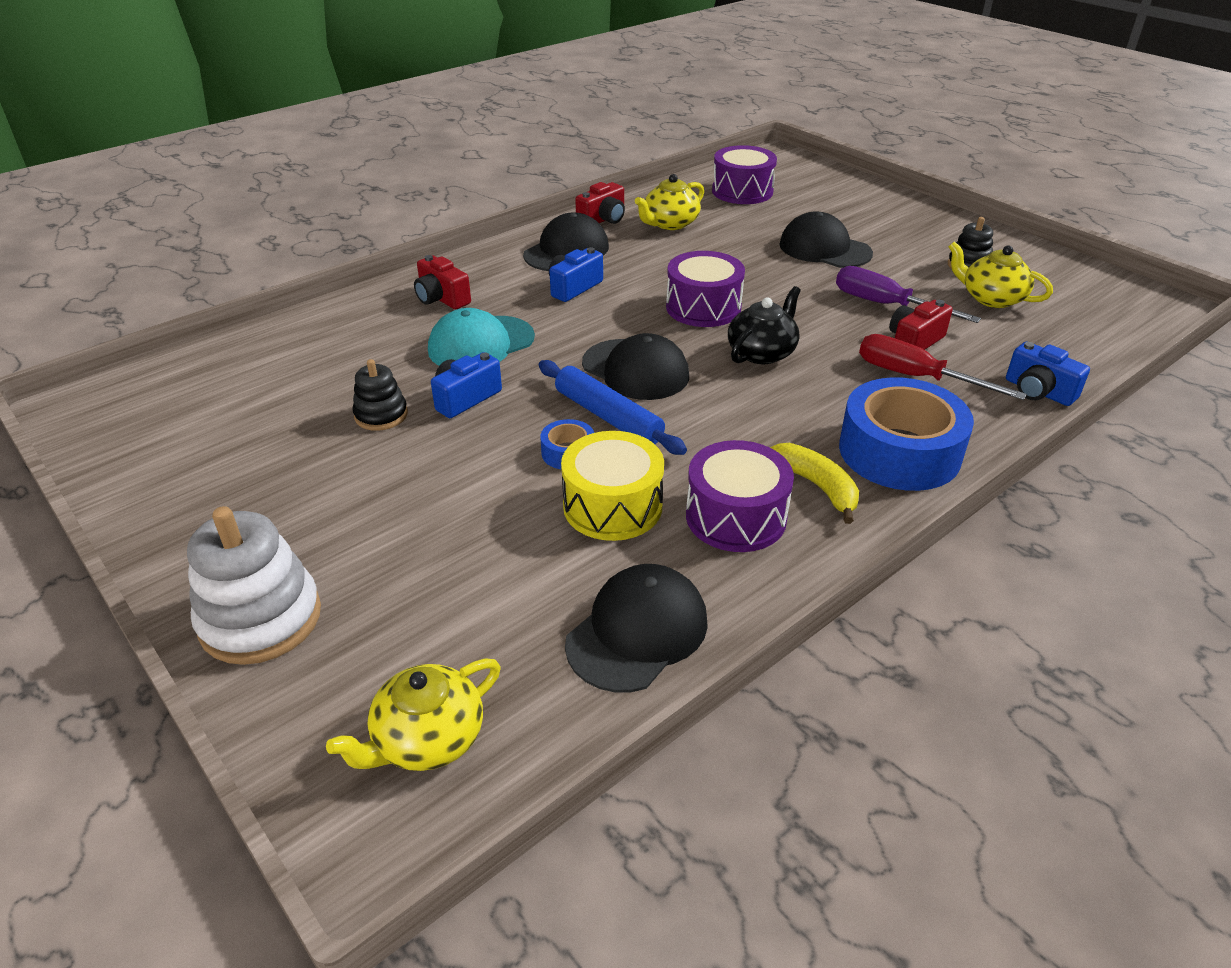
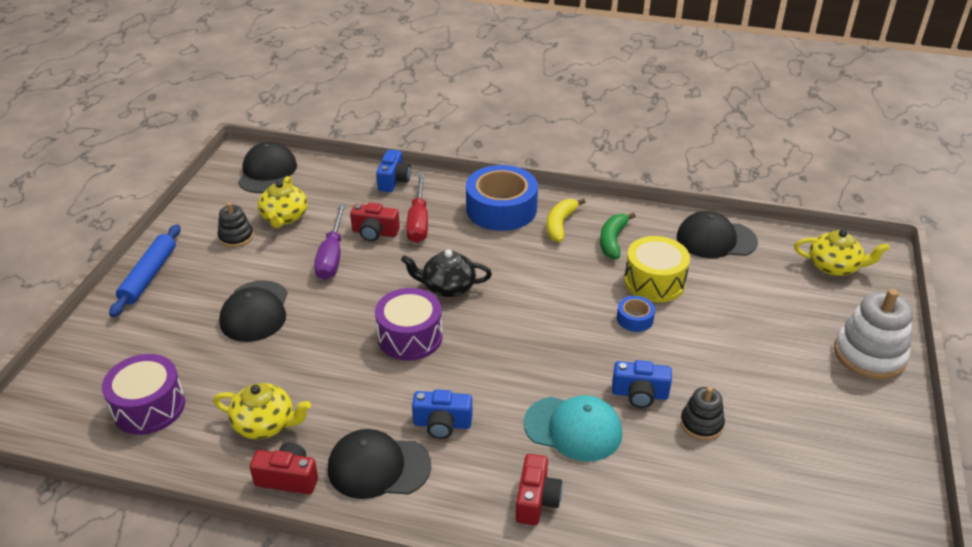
camera: 125 degrees left, 0 degrees up
blue rolling pin [539,360,687,455] -> blue rolling pin moved to [109,224,181,317]
black cap [582,333,689,400] -> black cap moved to [238,142,297,193]
purple drum [686,440,794,552] -> green banana [600,212,636,259]

